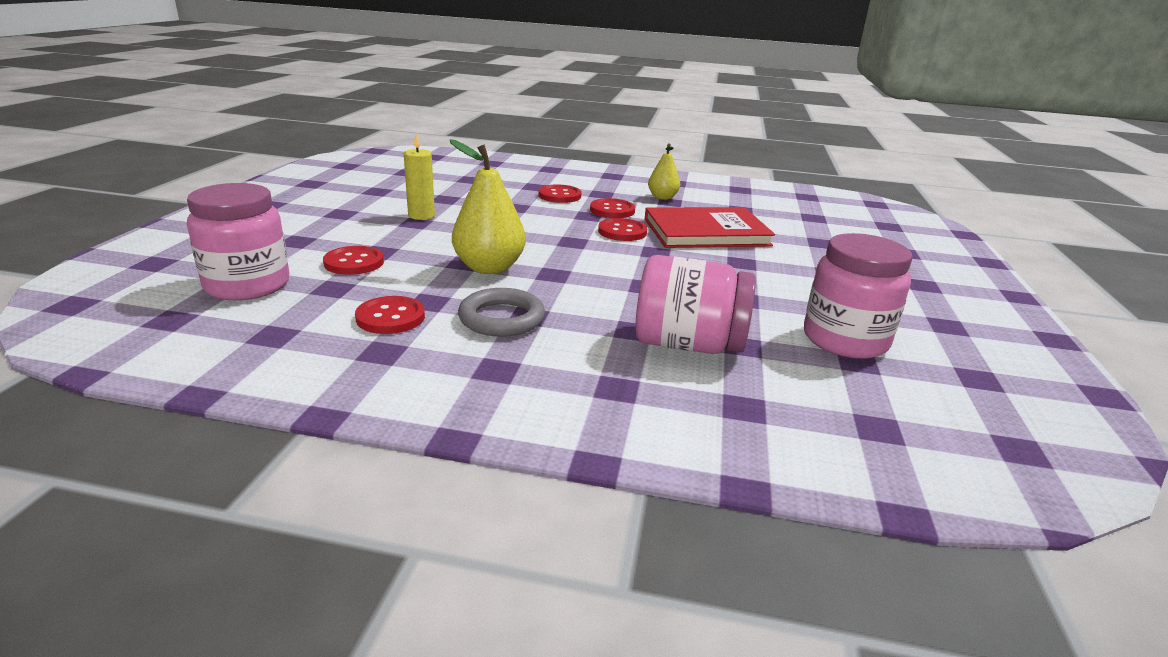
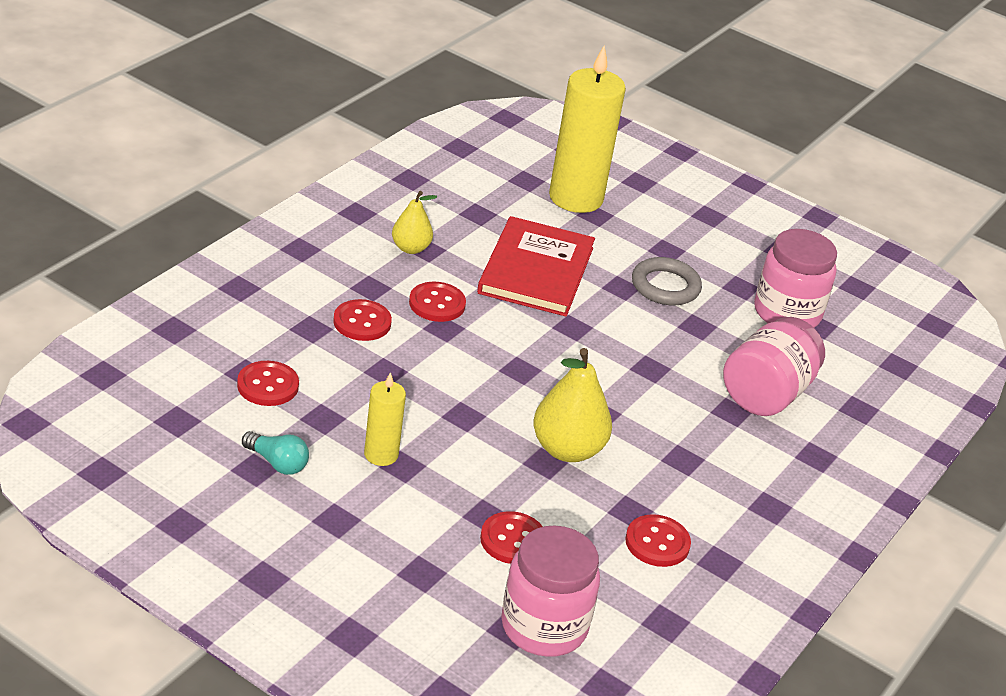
camera: 70 degrees left, 10 degrees up
grey ring [458,288,545,337] -> grey ring moved to [632,257,702,305]
red button [598,218,647,241] -> red button moved to [237,361,299,406]
none -> turquoise light bulb [242,431,309,475]
none -> yellow candle [549,46,626,213]

